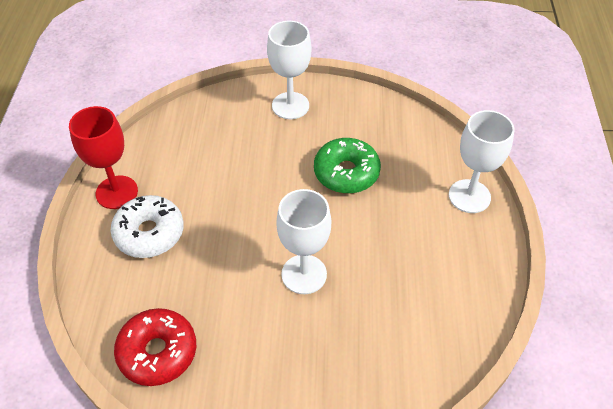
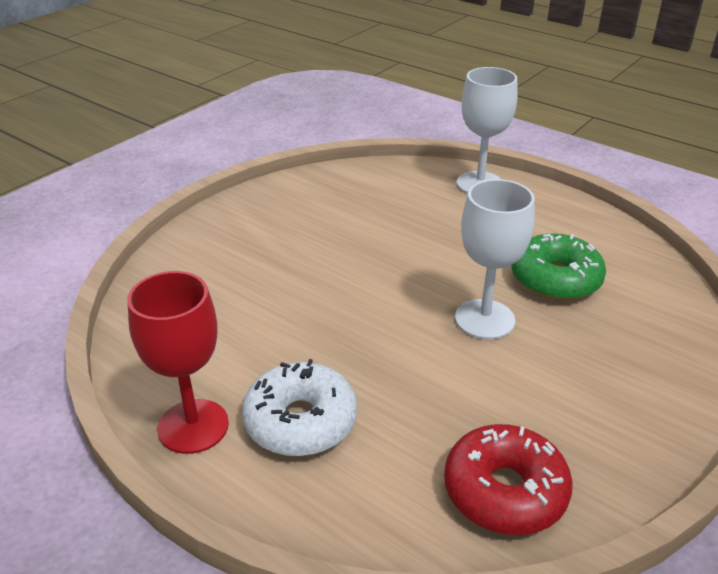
camera: 55 degrees left, 15 degrees down
white goblet [267,21,311,119] -> none
green donut [314,138,381,193] -> green donut moved to [512,233,606,301]

